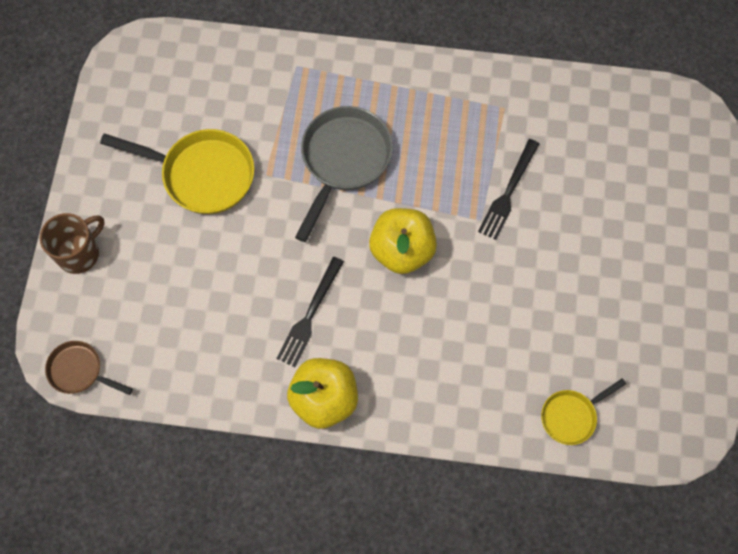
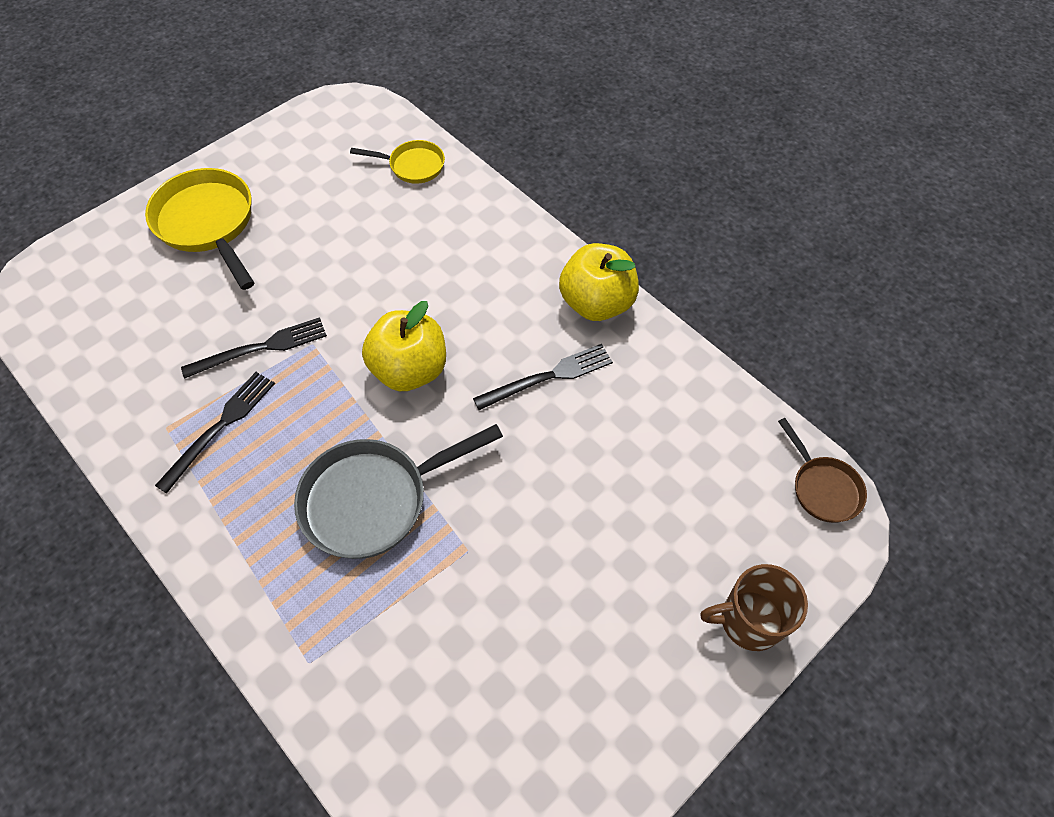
camera: 140 degrees left, 10 degrees down
yellow pan [100,129,254,214] -> yellow pan moved to [145,168,254,290]
none -> black fork [155,372,275,494]

